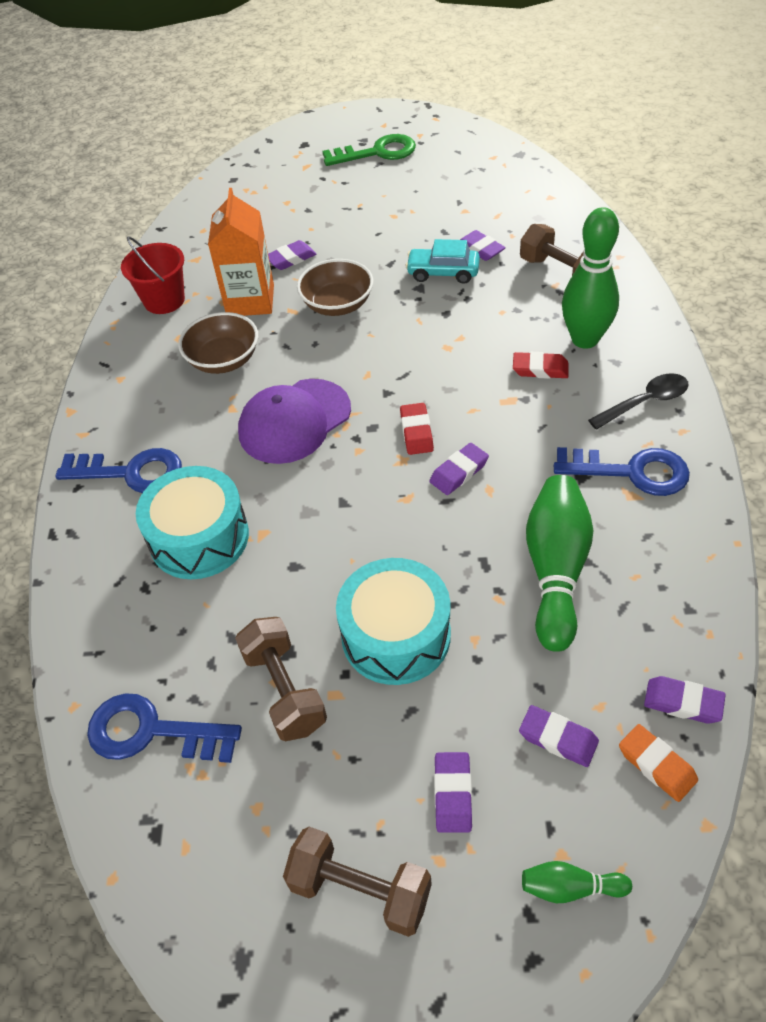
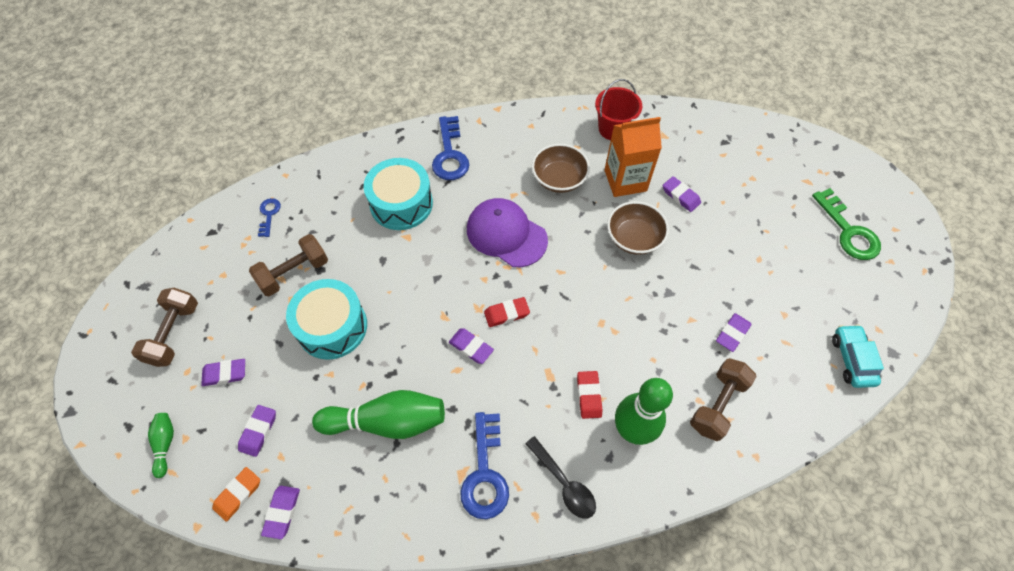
camera: 75 degrees right, 10 degrees up
blue key [87,693,242,763] -> blue key [258,198,281,237], size x0.53
turquoise car [406,239,480,284] -> turquoise car moved to [832,324,884,388]

